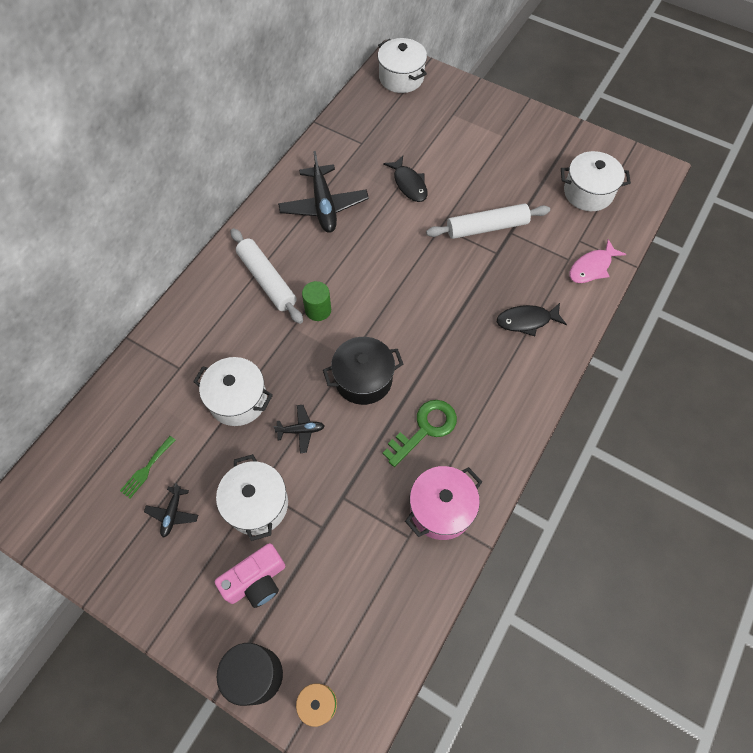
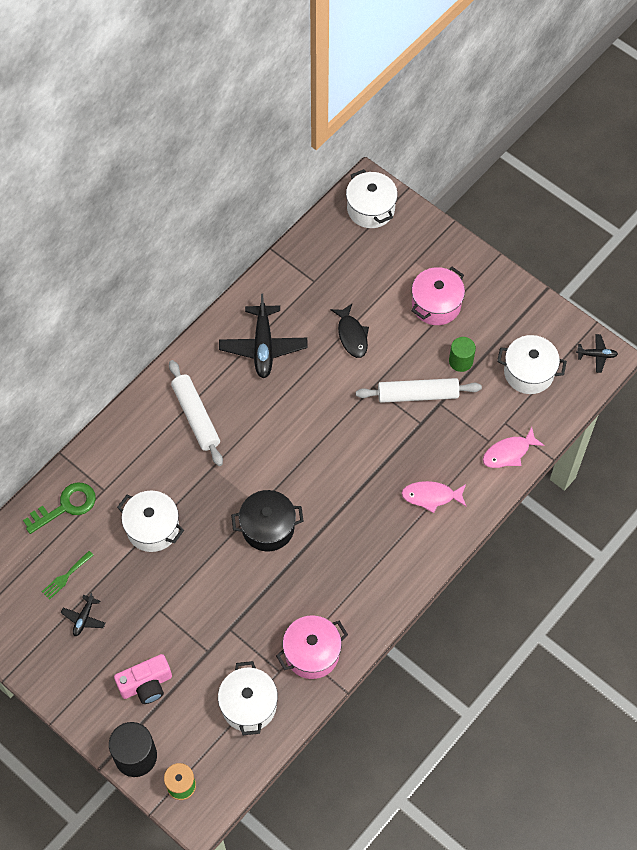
camera: 10 degrees right, 0 degrees up
white pot [216,454,288,541] -> white pot moved to [218,661,278,735]
black plane [273,405,324,453] -> black plane moved to [576,334,618,373]
green cylinder [302,281,331,321] -> green cylinder moved to [449,337,476,372]
green key [383,400,457,467] -> green key moved to [23,482,96,534]
black fish [497,303,567,336] -> pink fish [402,481,467,513]
none -> pink pot [412,267,465,325]

